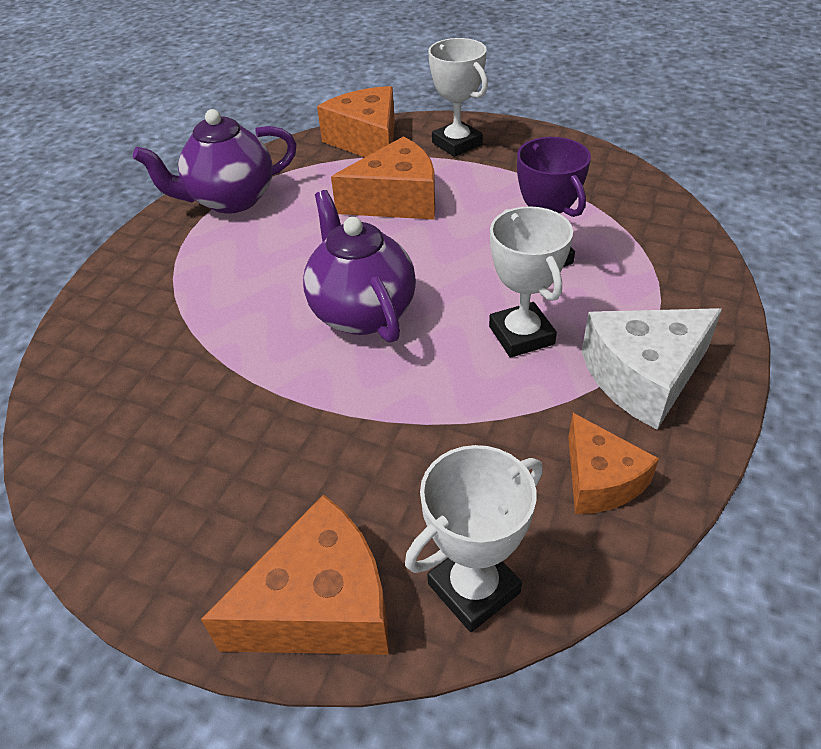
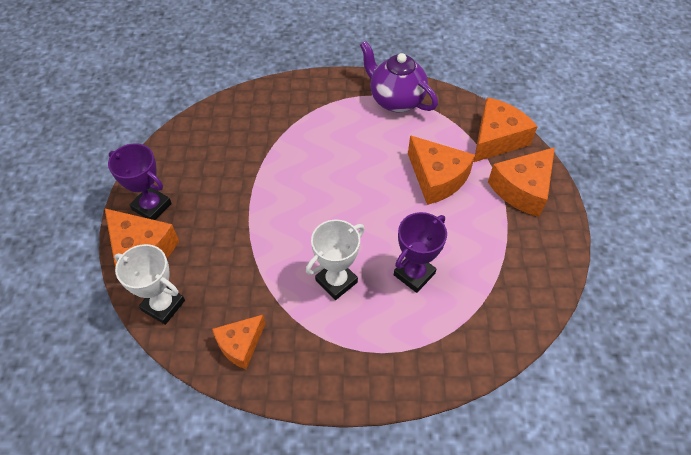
camera: 65 degrees right, 10 degrees up
purple teapot [303,190,416,343] -> none
white trophy [428,38,488,157] -> orange cheese [488,147,555,217]
white cheese [582,308,722,430] -> none
none -> purple trophy [108,144,172,220]

